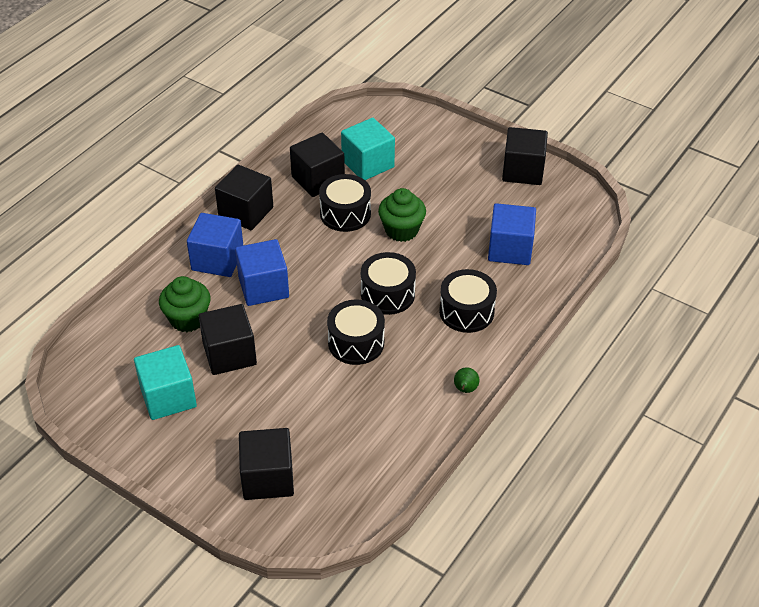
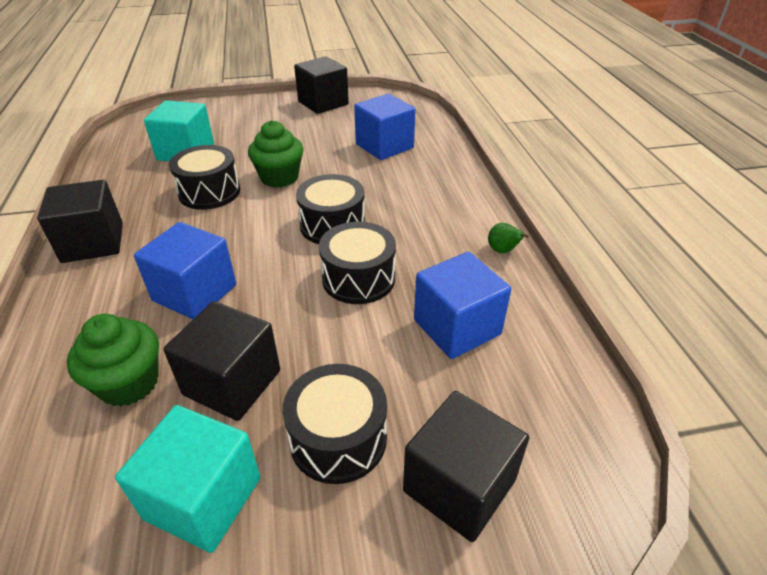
camera: 45 degrees left, 5 degrees down
blue cube [187,213,243,277] -> blue cube moved to [414,252,511,359]
black cube [290,133,345,197] -> none
black drum [439,269,497,333] -> black drum moved to [282,364,387,484]

